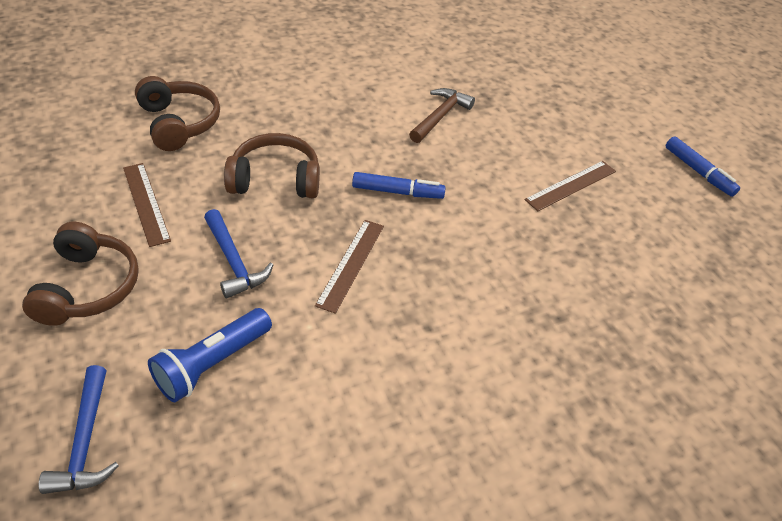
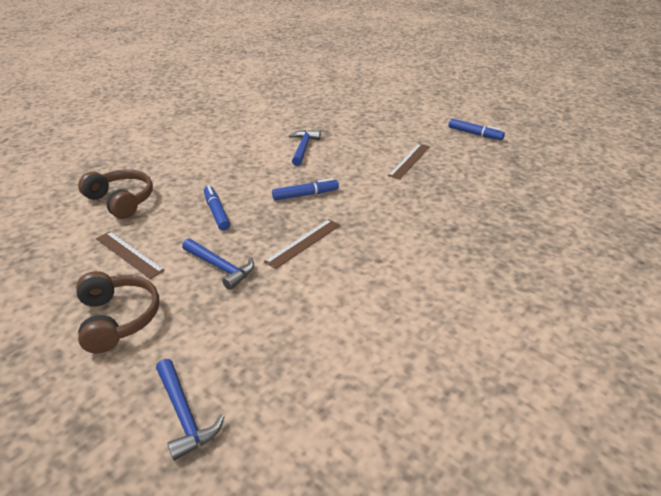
camera: 20 degrees left, 10 degrees down
blue flashlight [148,308,272,402] -> none
brown headphones [224,133,320,198] -> blue marker [204,185,230,231]
brown ruler [315,220,384,314] -> brown ruler turned 45 degrees clockwise [264,219,340,269]
brown hammer [409,88,475,143] -> blue hammer [289,130,321,166]

